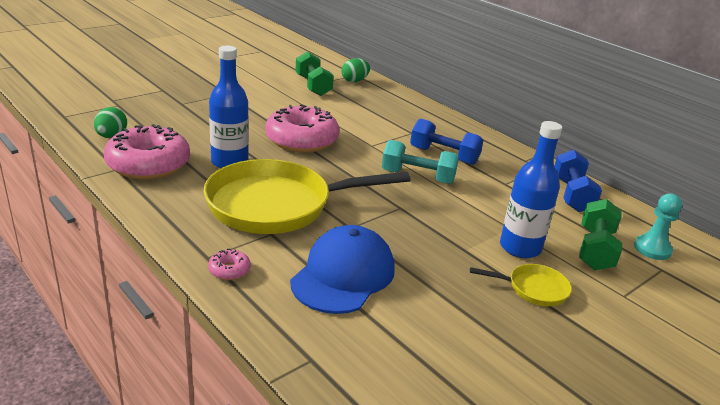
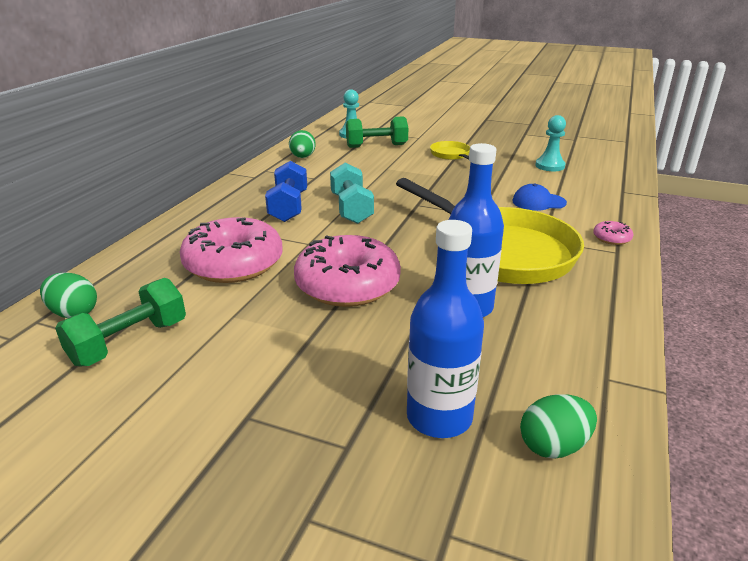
camera: 115 degrees left, 0 degrees up
pink donut [104,124,190,180] -> pink donut moved to [180,217,283,283]
blue cap [290,225,395,314] -> blue cap [512,184,567,211], size x0.53
blue bottle [500,121,562,258] -> blue bottle moved to [407,220,484,438]
blue dumbbell [554,150,602,212] -> green egg [289,130,316,158]
none -> turquoise pawn [535,115,566,171]

